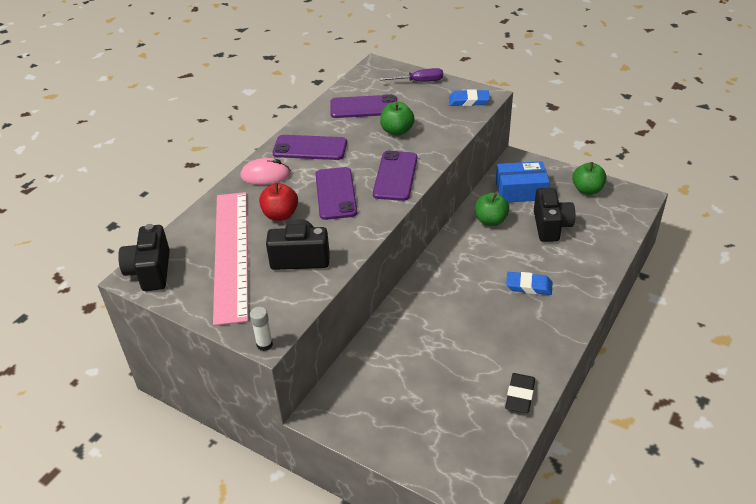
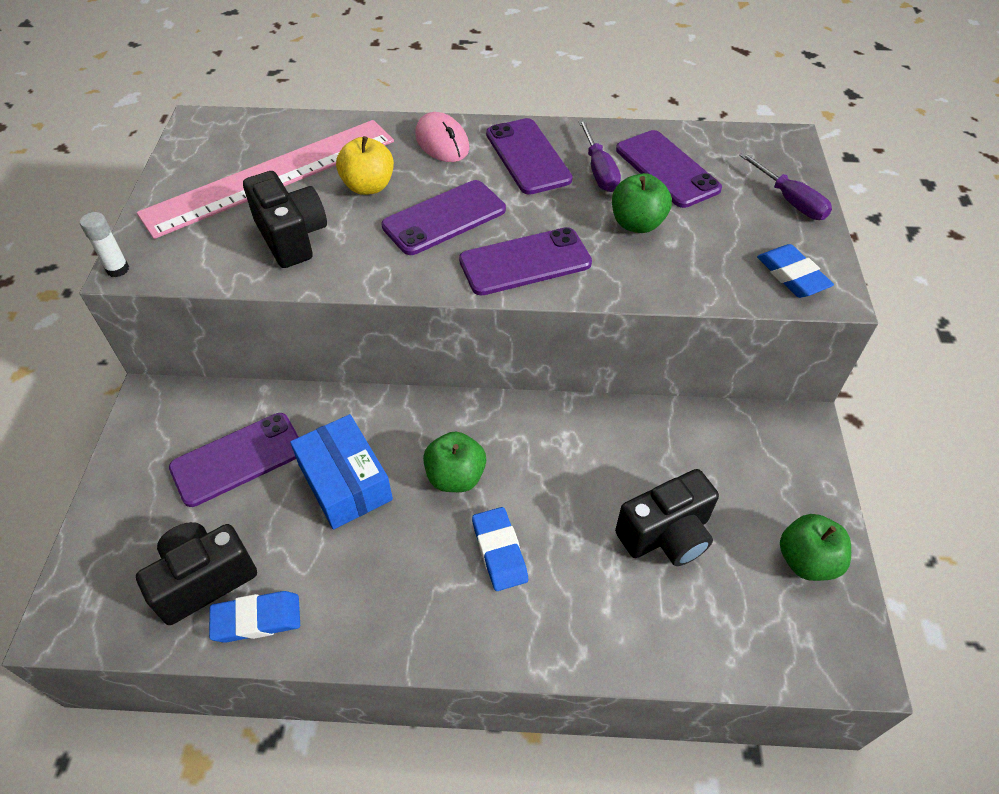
camera: 60 degrees right, 10 degrees up
black camera [118,224,170,291] -> black camera moved to [136,522,257,625]
red apple [259,183,298,221] -> yellow apple [336,136,394,195]
green apple [475,193,509,226] -> green apple moved to [423,431,486,492]
blue box [496,161,550,202] -> blue box moved to [290,414,393,529]
black eraser [505,373,535,413] -> blue eraser [209,591,300,643]
none -> purple phone [169,413,298,507]
none -> purple screwdriver [578,119,621,192]

